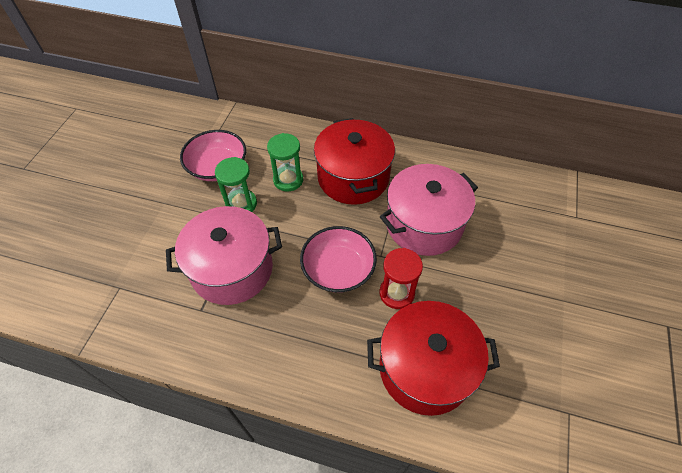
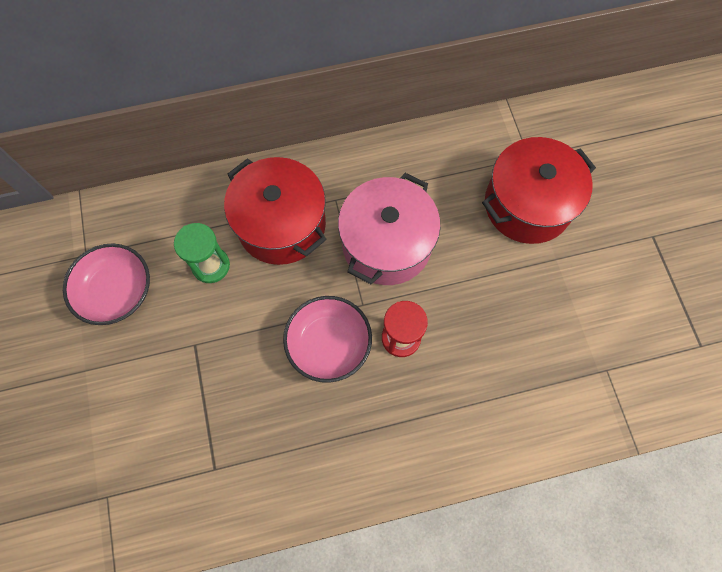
camera: 30 degrees left, 15 degrees up
pink pot [166,206,282,305] -> none
green hourglass [215,157,257,212] -> none
red pot [367,301,500,416] -> red pot moved to [482,137,596,244]

